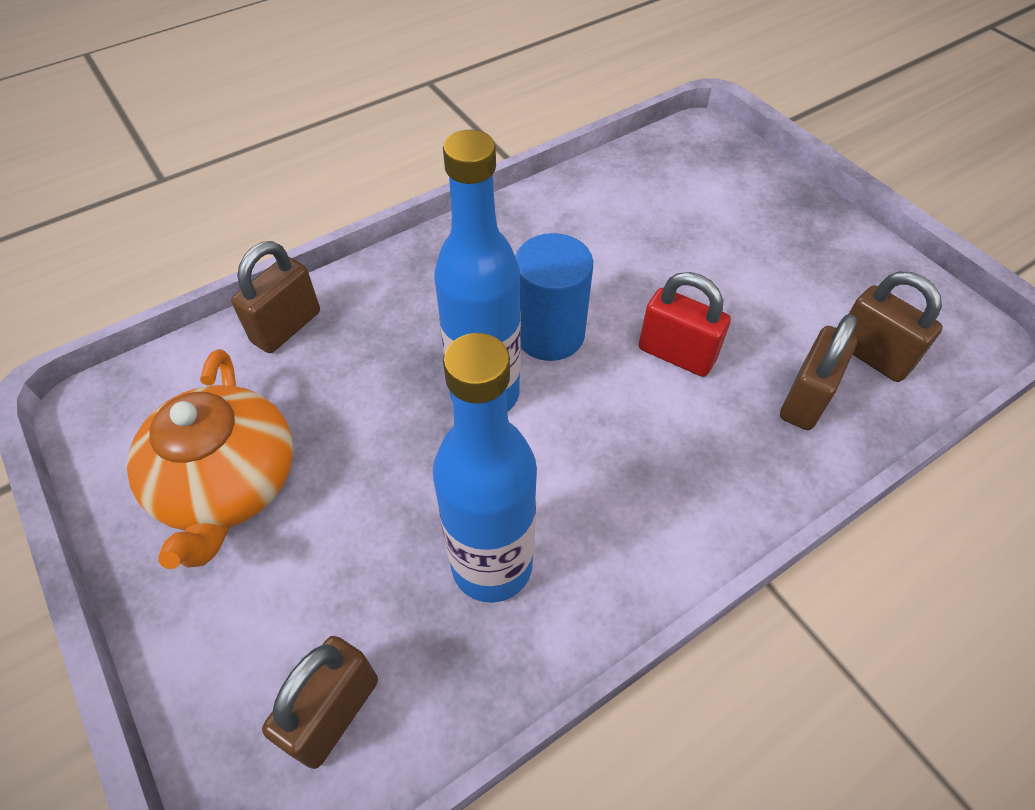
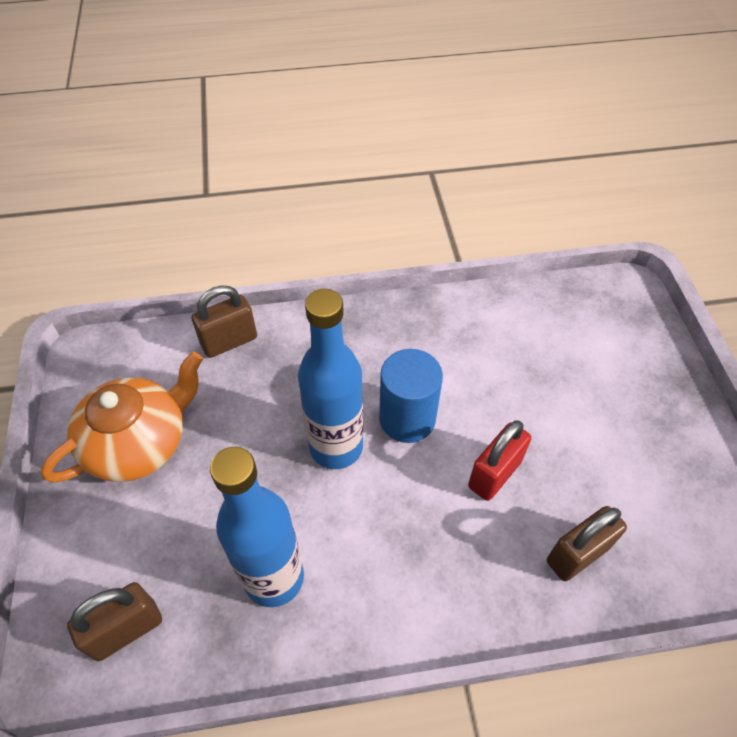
camera: 25 degrees right, 0 degrees up
orange teapot [127,349,293,569] -> orange teapot turned 150 degrees counterclockwise [41,352,203,483]
red padlock [639,272,731,377] -> red padlock turned 75 degrees clockwise [468,421,531,501]
brown padlock [849,272,943,382] -> none

